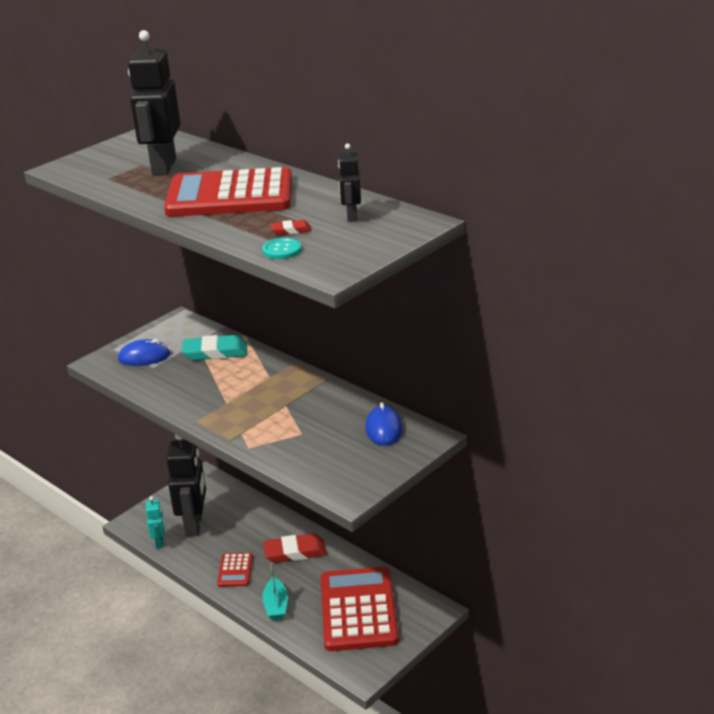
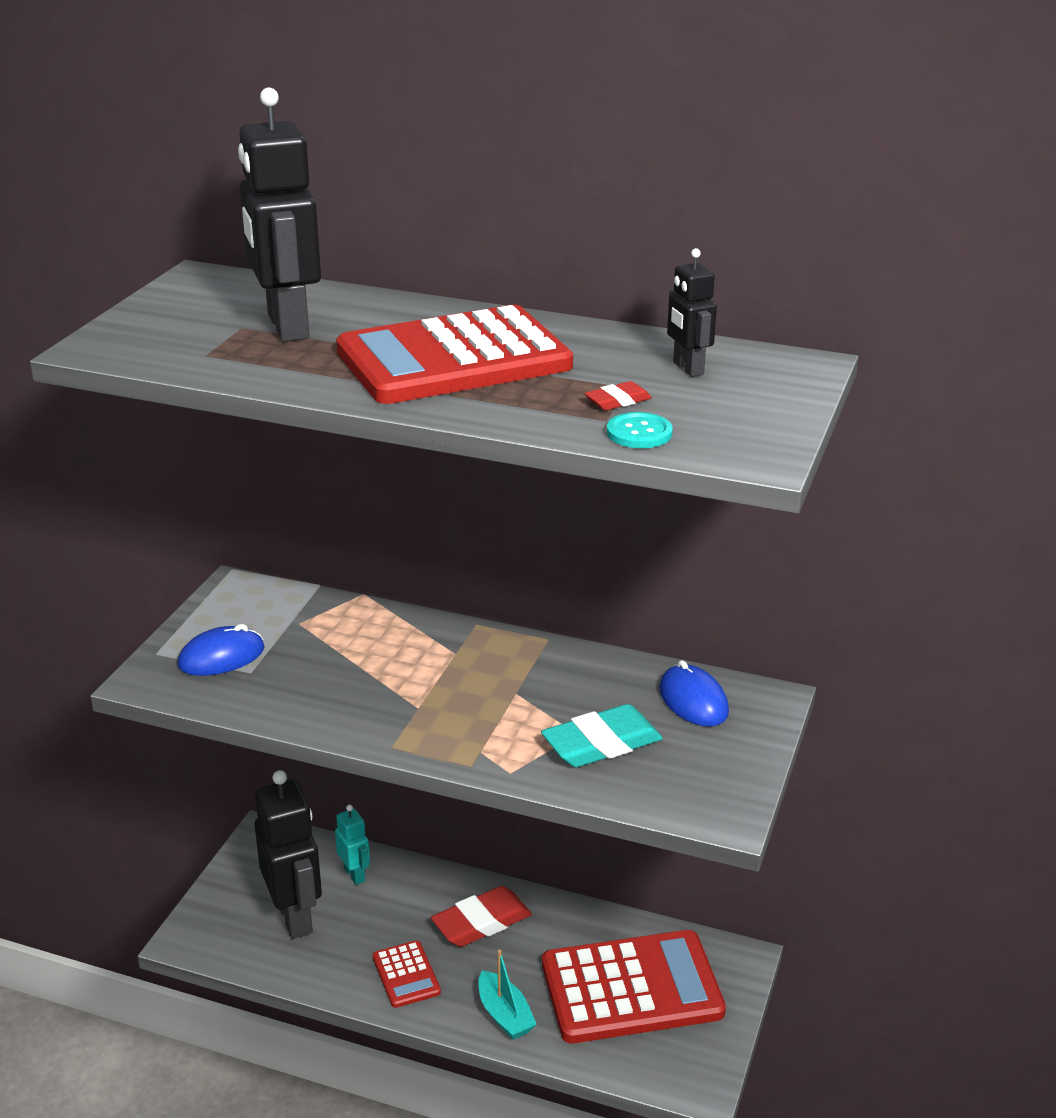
camera: 25 degrees left, 0 degrees up
turquoise robot [146,496,165,549] -> turquoise robot moved to [335,805,370,885]
turquoise eraser [182,335,247,360] -> turquoise eraser moved to [541,704,663,767]
red calculator [321,567,399,651] -> red calculator turned 105 degrees clockwise [542,930,726,1044]

